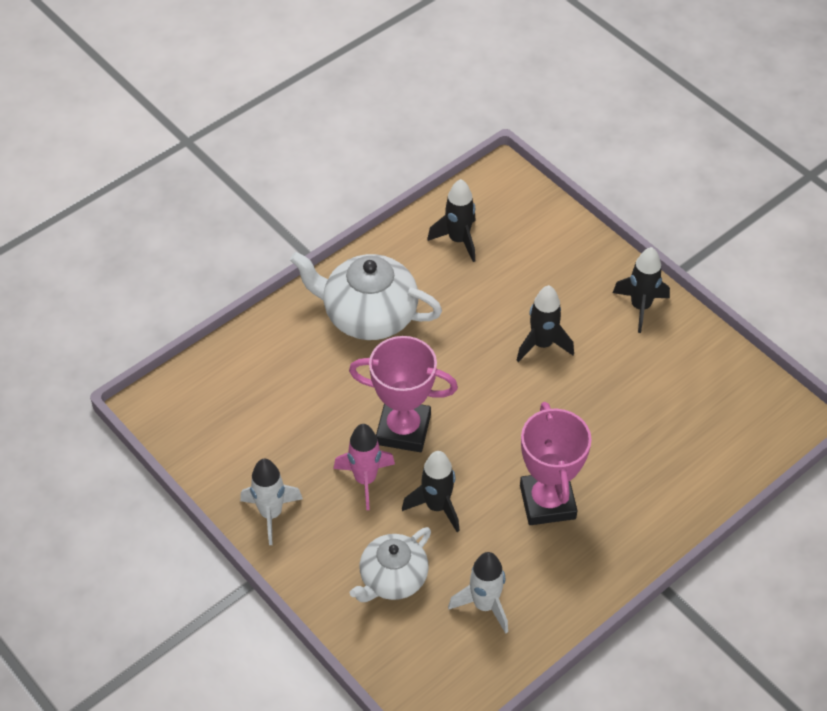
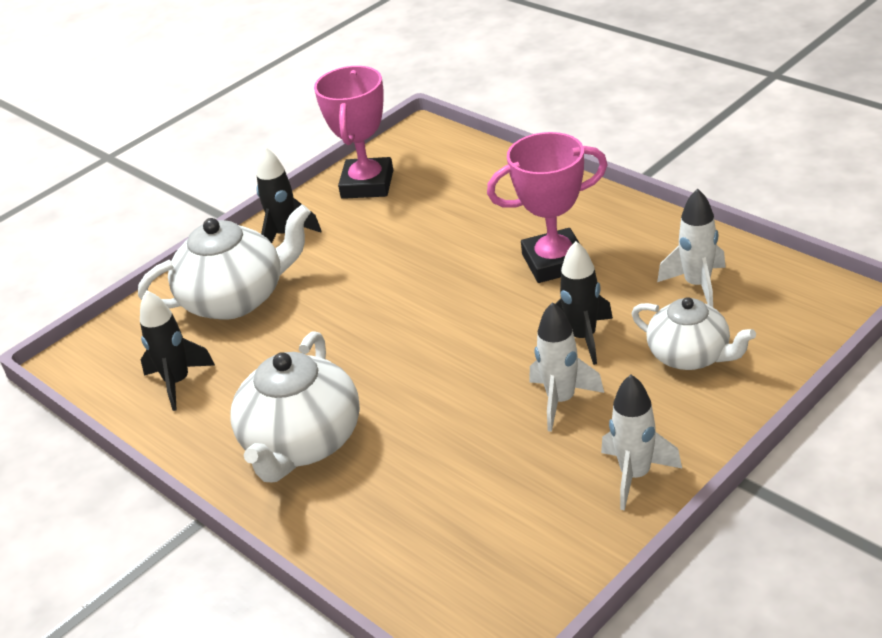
camera: 90 degrees left, 15 degrees down
pink rocket [334,424,395,510] -> white rocket [529,302,604,432]
pink trophy [349,336,458,452] -> pink trophy moved to [314,66,393,199]
black rocket [517,285,574,362] -> none
none -> white teapot [138,204,311,320]

